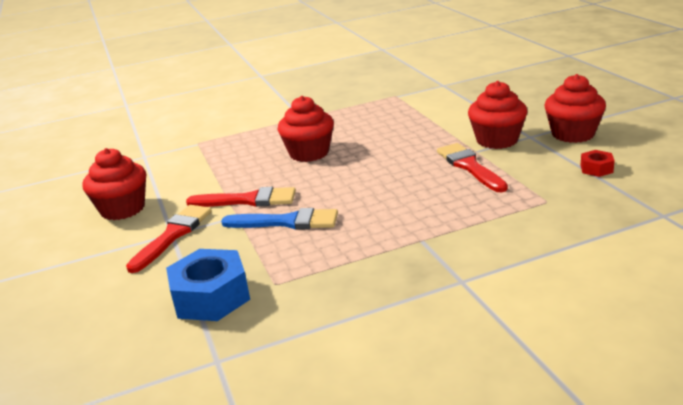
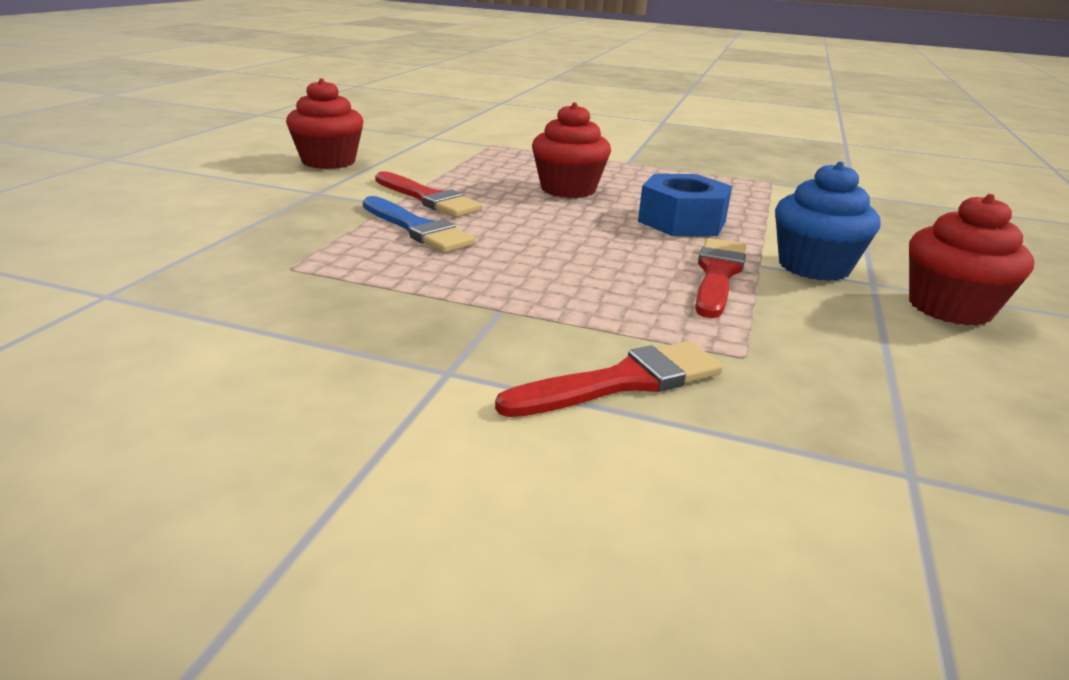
camera: 35 degrees right, 0 degrees up
red brush [126,205,212,273] -> red brush moved to [495,341,723,417]
blue nut [166,249,250,321] -> blue nut moved to [638,174,732,236]
red cupcake [468,81,527,149] -> blue cupcake [775,161,880,281]
red nut [580,150,615,177] -> none

